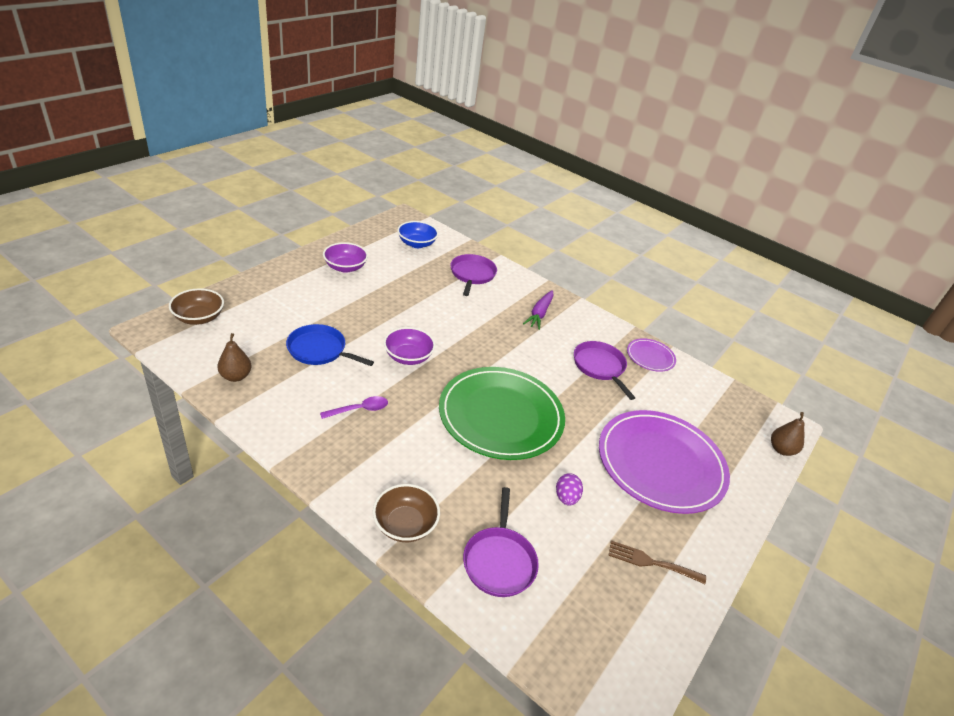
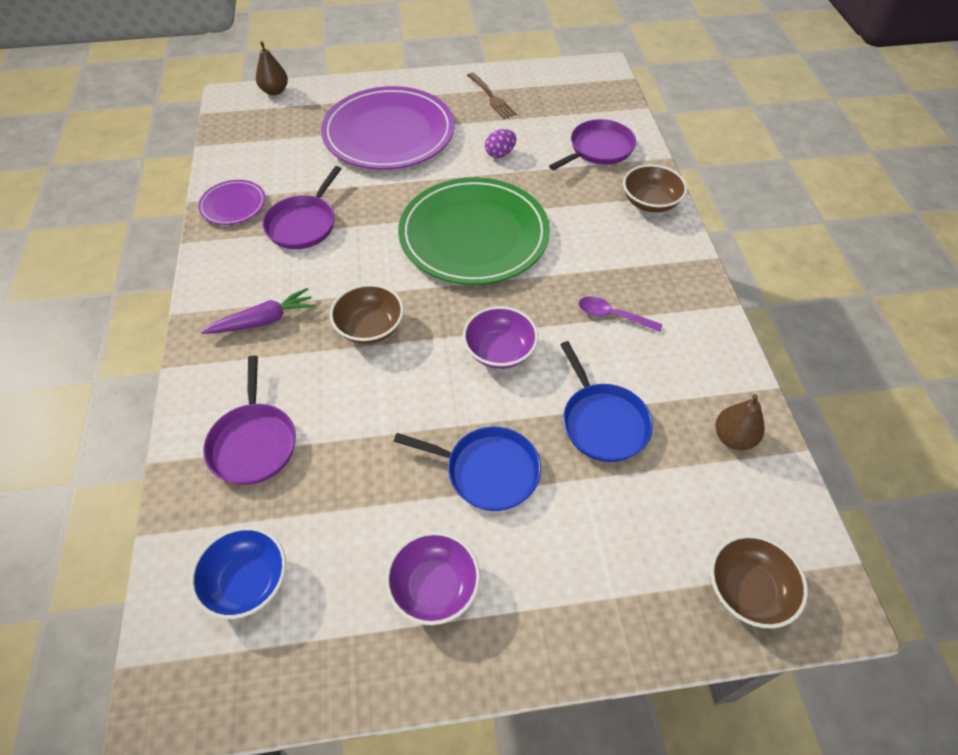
camera: 130 degrees left, 15 degrees up
purple pan [450,254,497,296] -> purple pan turned 60 degrees counterclockwise [203,356,296,485]
none -> brown bowl [330,284,404,344]
none -> blue pan [394,427,541,511]

